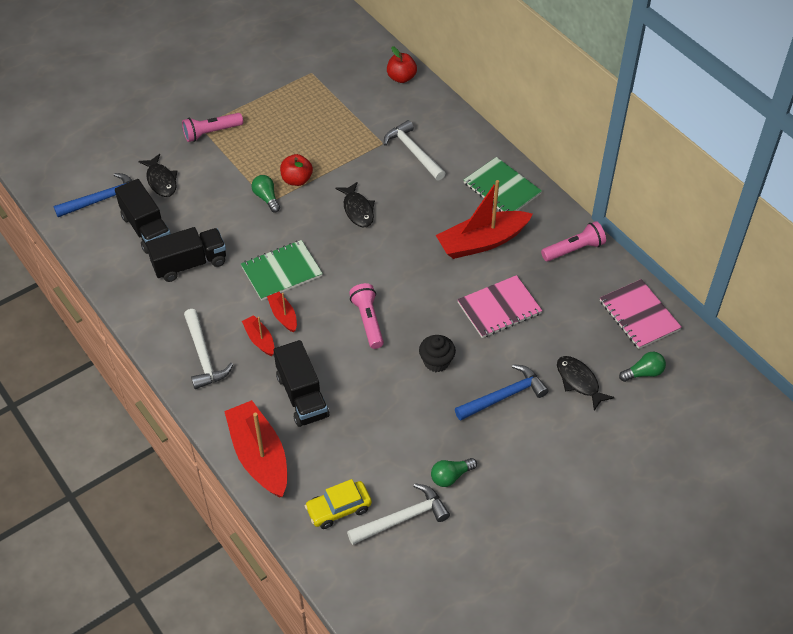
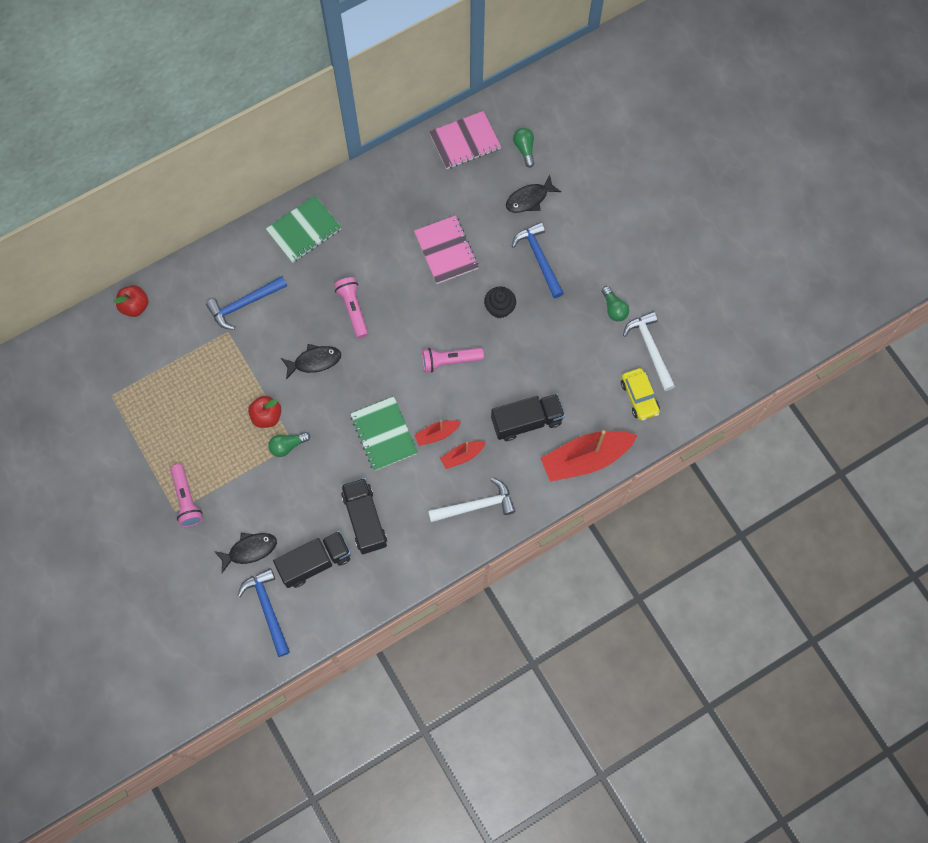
camera: 85 degrees left, 20 degrees up
white hammer [384,120,446,181] -> blue hammer [206,276,287,330]
red boat [436,180,533,259] -> none
pink flashlight [541,221,606,261] -> pink flashlight moved to [334,277,368,338]

